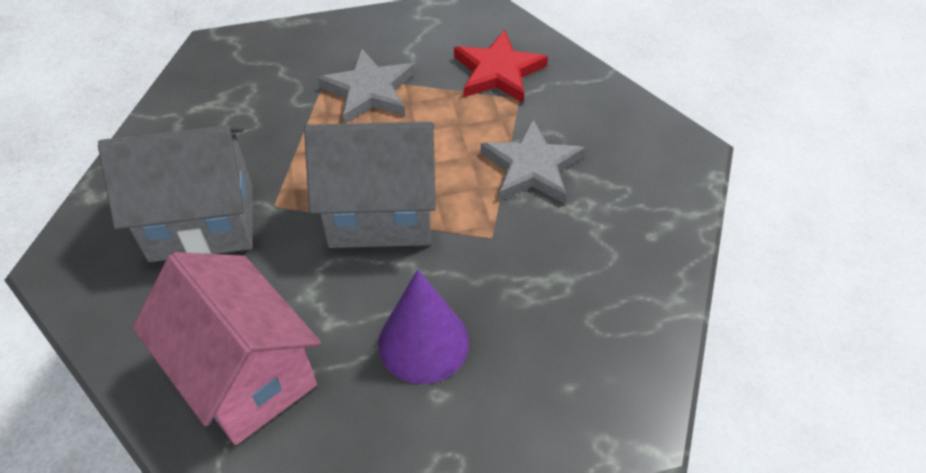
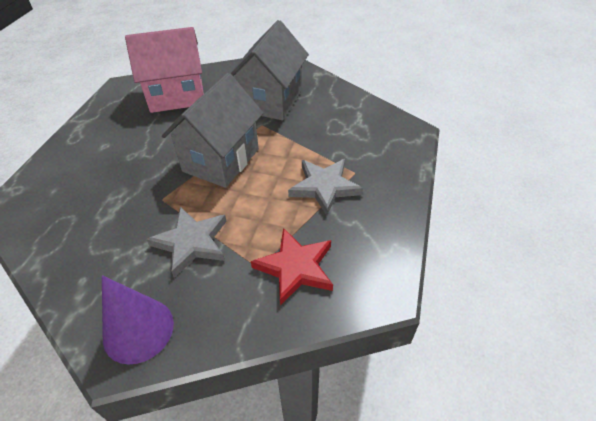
camera: 120 degrees right, 5 degrees down
purple cone [378,269,469,384] -> purple cone moved to [102,275,174,364]

